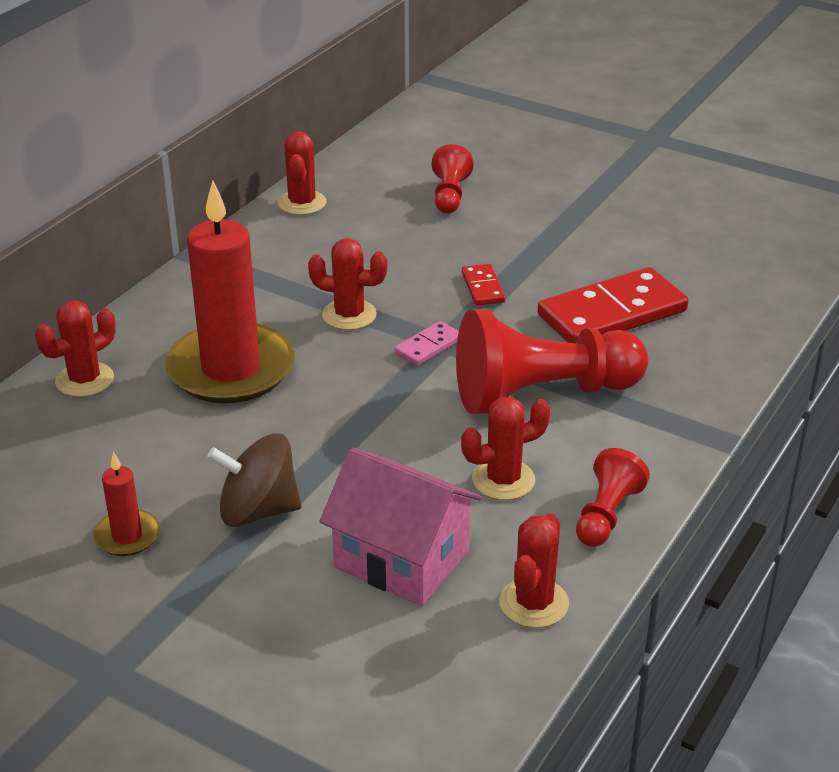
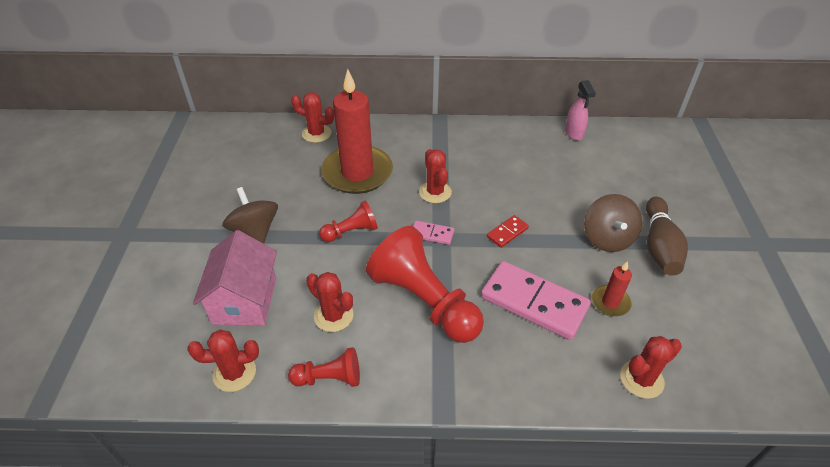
camera: 60 degrees right, 10 degrees up
red candle [93,452,160,556] -> red candle moved to [592,261,632,316]
red cactus [278,131,326,215] -> red cactus moved to [620,336,682,399]
red pawn [432,144,474,214] -> red pawn moved to [319,201,378,242]
red domino [537,267,689,344] -> pink domino [481,261,591,340]
none -> pink spray bottle [565,80,596,141]
none -> brown spinning top [584,194,642,252]
none -> brown bowling pin [646,197,688,276]

